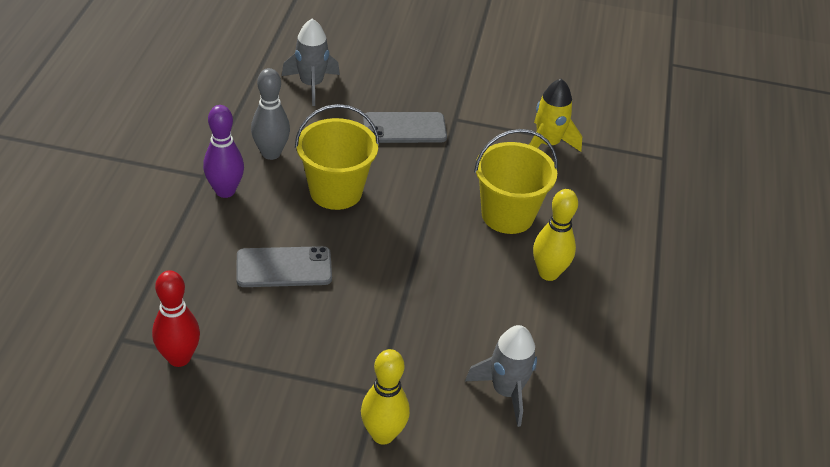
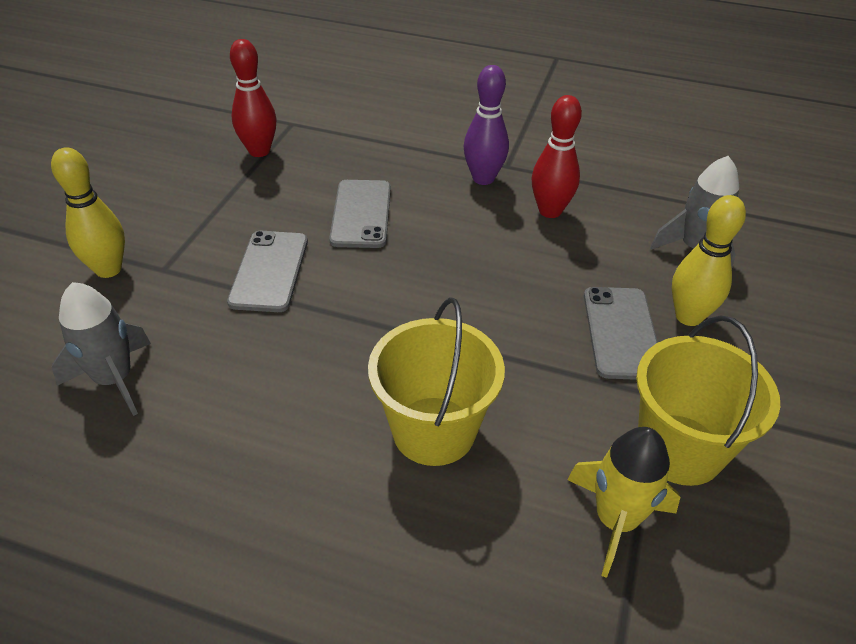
camera: 100 degrees right, 0 degrees up
grey bowling pin [251,68,290,160] -> red bowling pin [531,95,582,218]
yellow bucket [295,104,380,210] -> yellow bucket moved to [636,315,780,486]
yellow bowling pin [533,189,578,281] -> yellow bowling pin moved to [672,195,746,326]
none -> grey phone [227,231,308,312]

